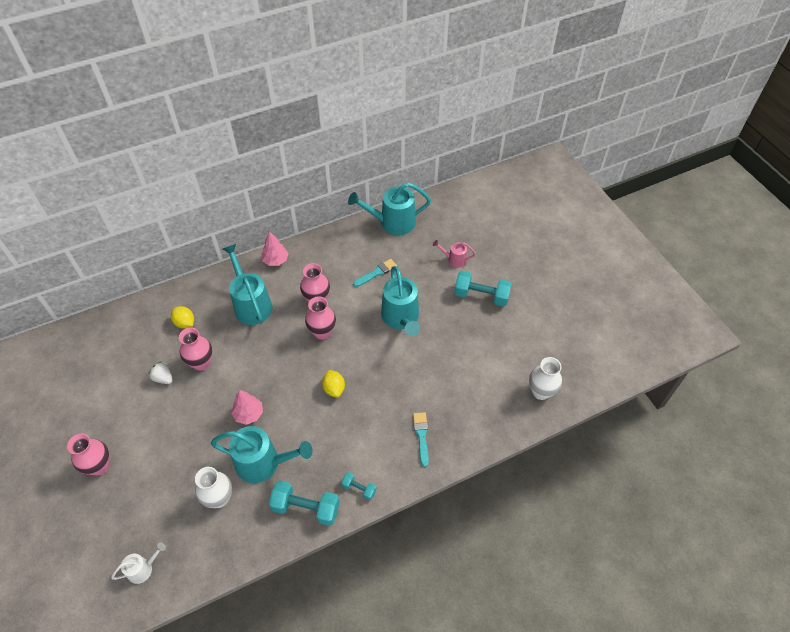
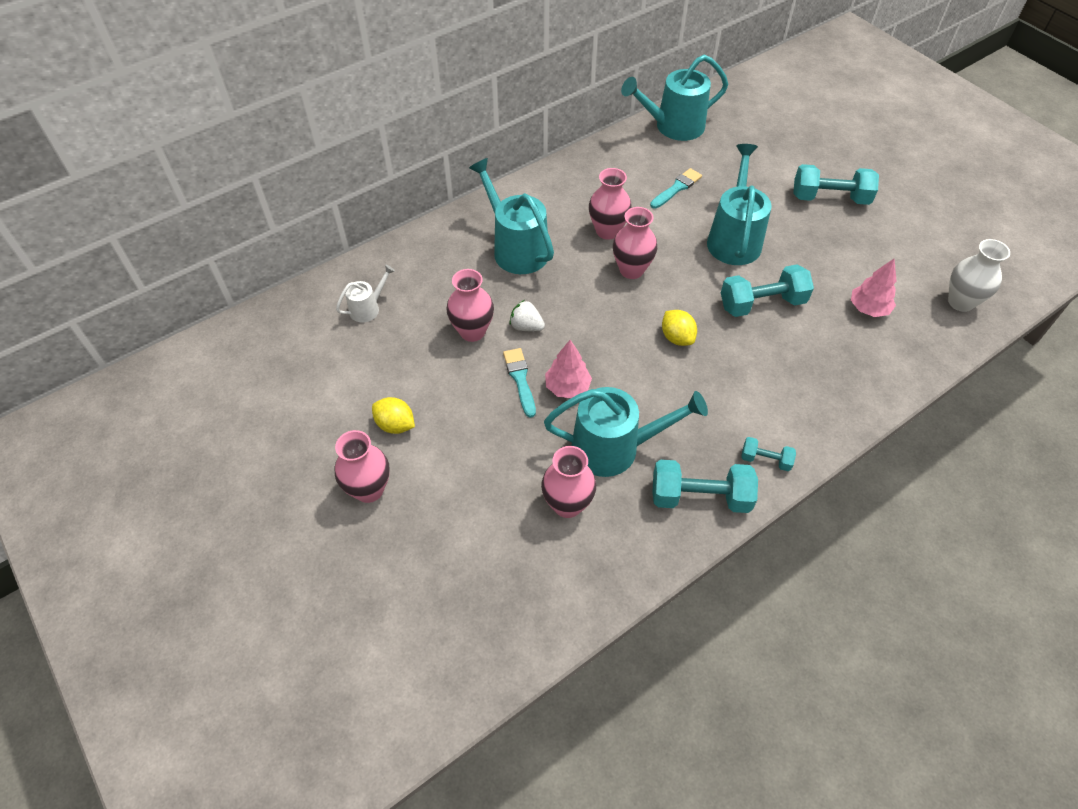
camera: 10 degrees left, 0 degrees up
white watering can [111,542,166,584] -> white watering can moved to [336,265,395,323]
white strawberry [149,361,173,384] -> white strawberry moved to [510,300,545,331]
yellow lemon [171,306,194,328] -> yellow lemon moved to [372,397,415,434]
white vase [195,467,232,508] -> pink vase [541,446,596,518]
pink tree [261,231,289,266] -> pink tree moved to [851,259,896,317]
turquoise watering can [381,266,420,336] -> turquoise watering can turned 150 degrees counterclockwise [707,144,772,265]
turquoise brush [413,412,429,467] -> turquoise brush moved to [503,348,536,418]
pink watering can [433,240,476,268] -> none
none -> turquoise dumbbell [721,264,814,317]

